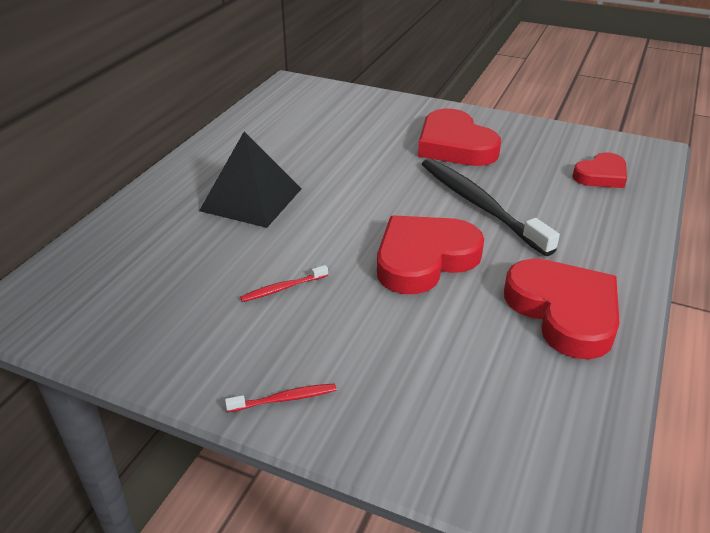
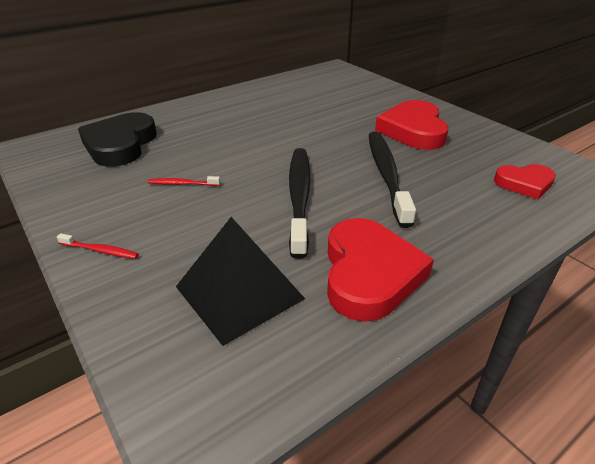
camera: 30 degrees right, 0 degrees up
black pyramid [199,132,301,228] -> black pyramid moved to [176,217,305,346]
red heart [377,215,484,294] -> black toothbrush [289,148,311,259]
none -> black heart [78,112,157,167]

